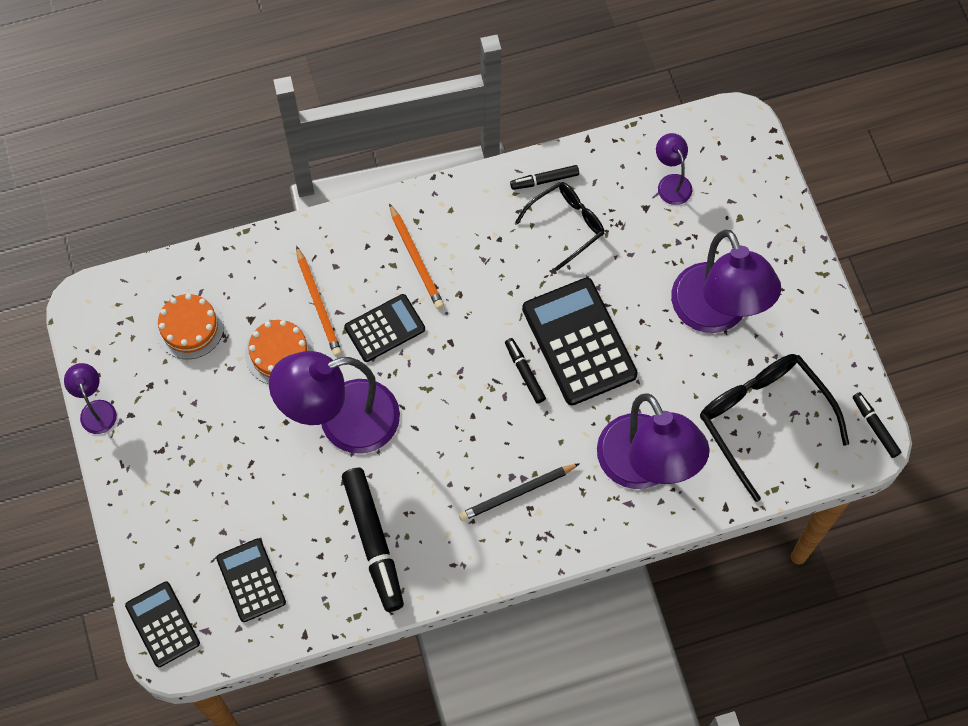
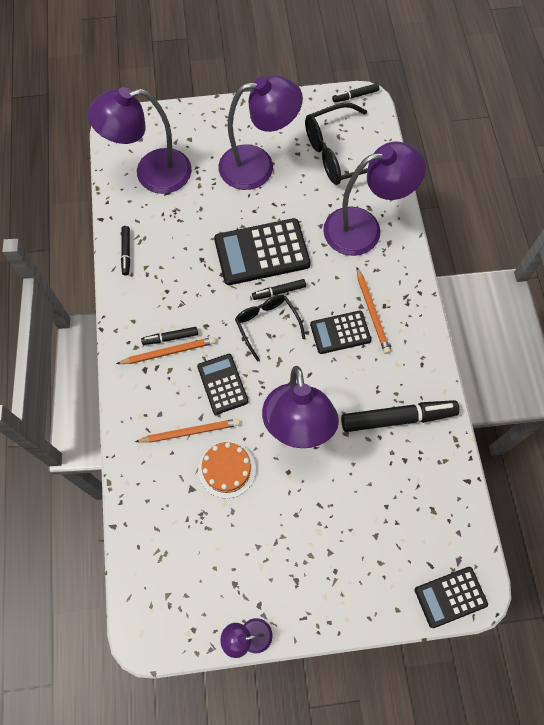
camera: 80 degrees left, 0 degrees up
orange cake [155,294,224,359] -> none
black calculator [216,538,286,622] -> black calculator moved to [310,311,371,354]
black pencil [459,463,580,521] -> orange pencil [357,268,391,354]
black glasses [515,182,604,271] -> black glasses moved to [235,294,306,362]
purple lamp [656,133,692,205] -> purple lamp [87,87,192,194], size x2.18
none -> black marker [141,327,198,345]

